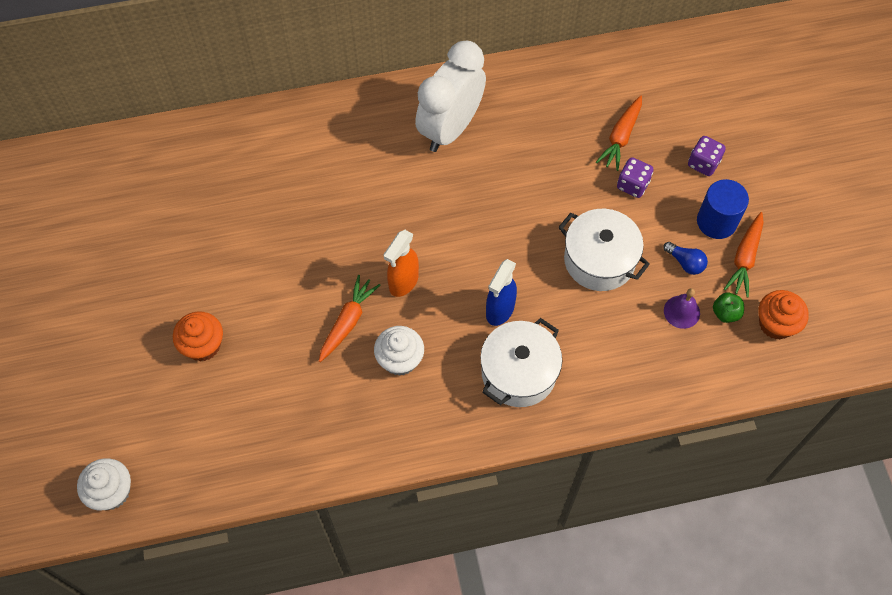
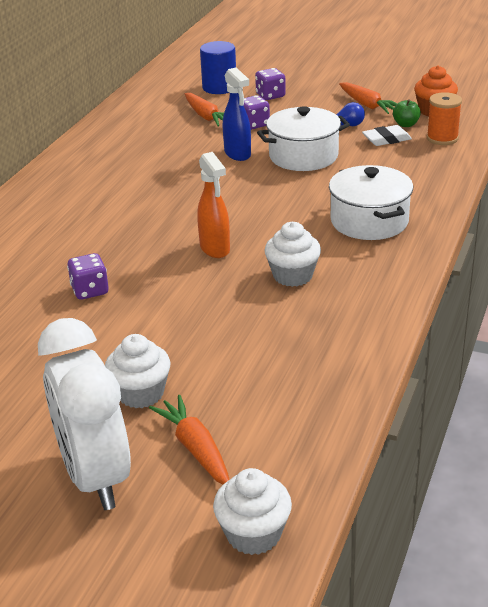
camera: 55 degrees left, 30 degrees down
orange cupcake [173,311,223,361] -> white cupcake [105,334,170,408]
orange carrot [319,275,380,362] -> orange carrot moved to [149,395,230,484]
white clock [415,41,486,152] -> white clock moved to [38,318,131,510]
blue spray bottle [486,259,517,326] -> blue spray bottle moved to [223,67,251,161]
purple bell [664,288,700,329] -> white eraser [362,125,412,146]
blue cylinder [697,179,749,239] -> blue cylinder moved to [200,41,236,94]
none -> purple dice [67,253,109,300]
none -> orange spool [427,92,462,145]

